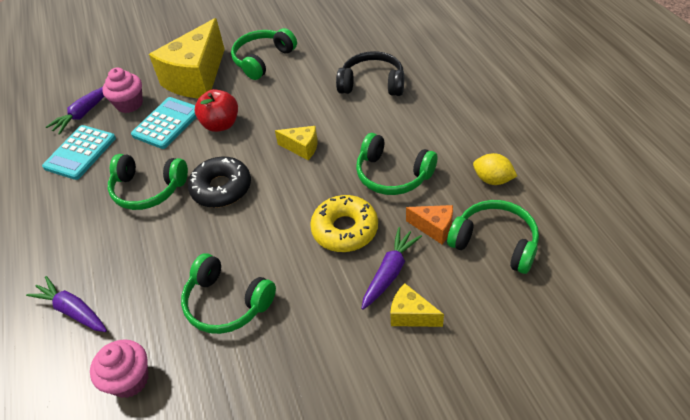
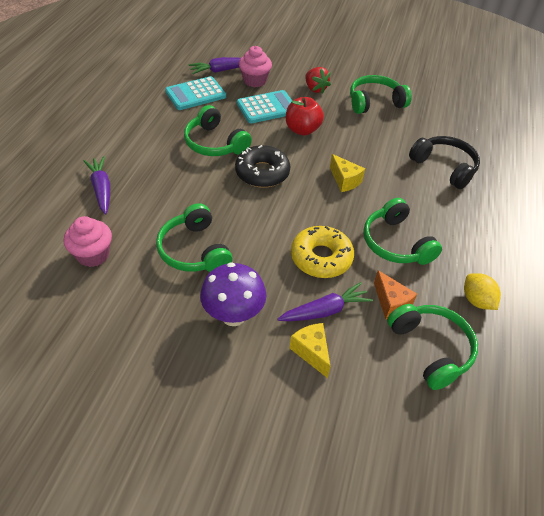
camera: 30 degrees right, 0 degrees up
yellow cheese [149,18,225,99] -> red strawberry [305,67,331,94]
none -> purple mushroom [200,262,266,326]

